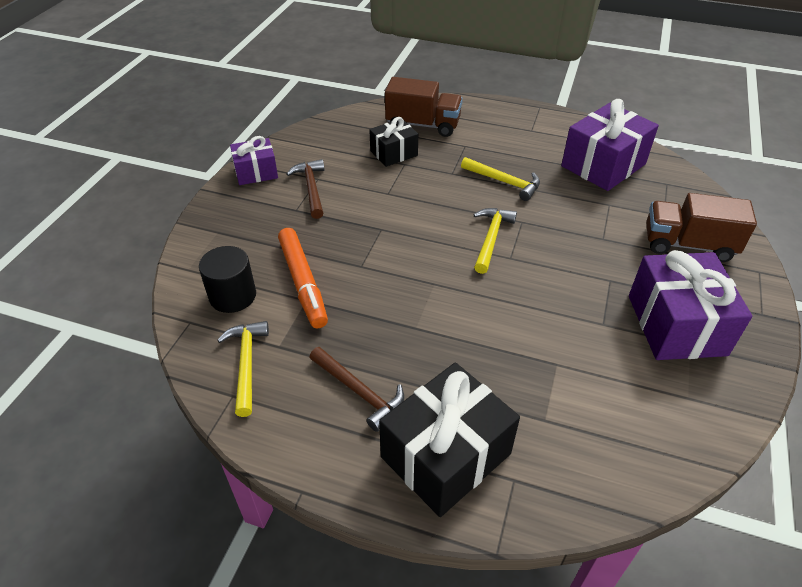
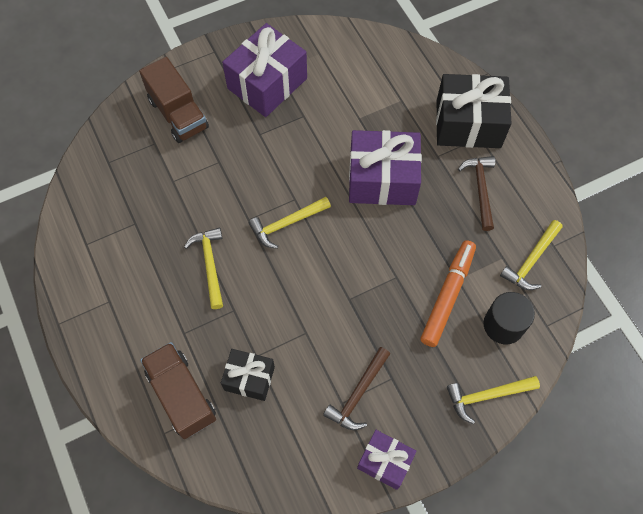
camera: 135 degrees left, 20 degrees up
purple gift [561,99,659,191] -> purple gift moved to [349,130,422,205]
none -> yellow hammer [447,376,540,424]

